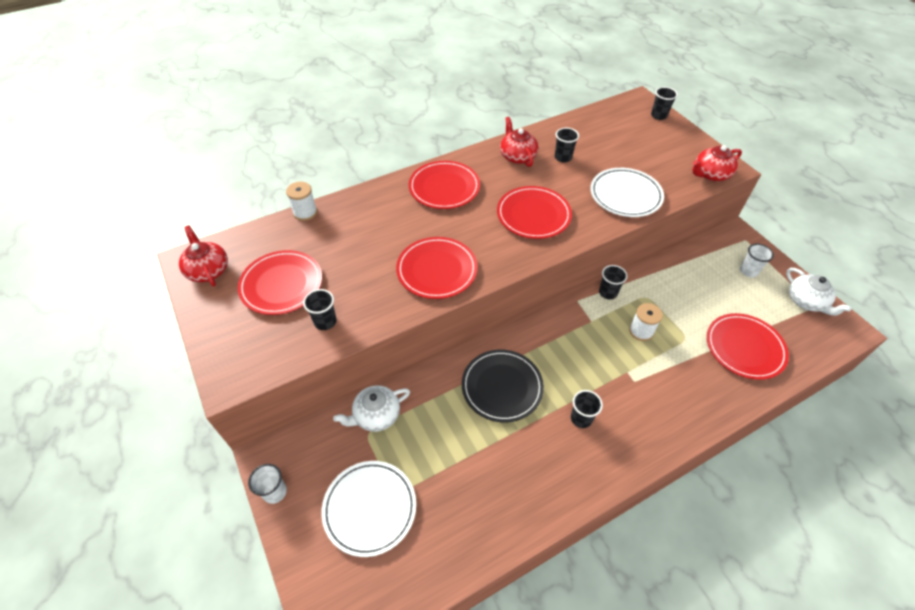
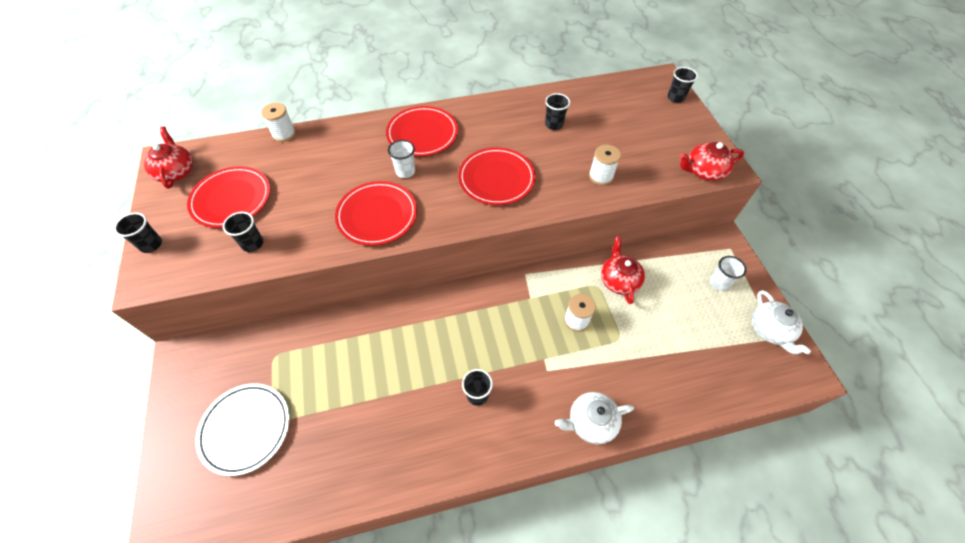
camera: 15 degrees right, 5 degrees up
white cup [248,464,287,504] -> white cup moved to [388,140,415,178]
white teapot [333,385,410,432] -> white teapot moved to [555,392,634,444]
black plate [462,350,544,423] -> none
red teapot [500,117,539,167] -> red teapot moved to [601,236,645,304]
white plate [590,168,664,217] -> white spool [589,145,621,185]
black cup [599,265,628,300] -> black cup moved to [114,213,162,253]
red plate [707,313,789,380] -> none

